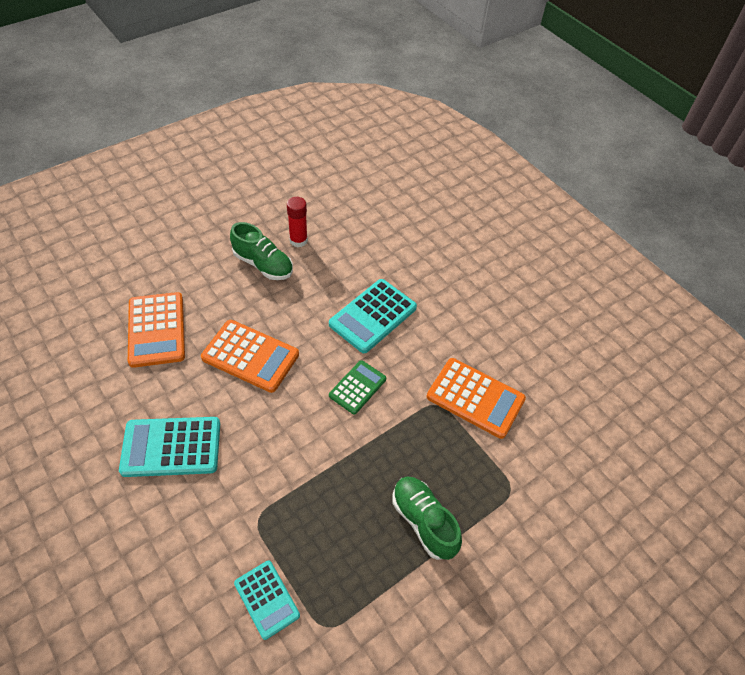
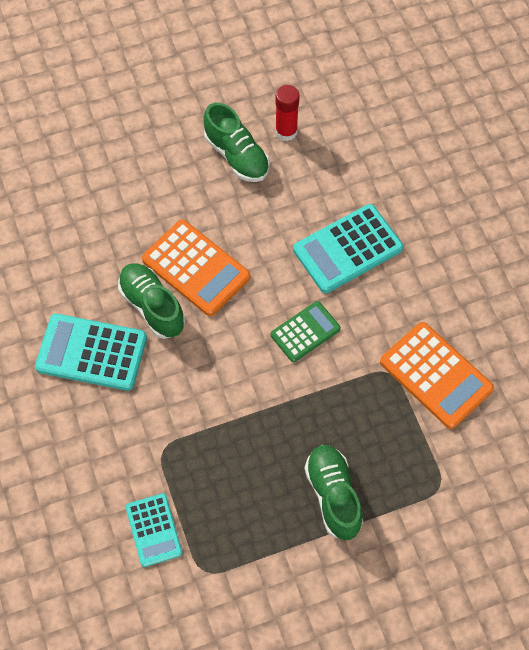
camera: 20 degrees right, 10 degrees up
orange calculator [128,292,185,368] -> none
none -> green shoe [118,263,185,339]

